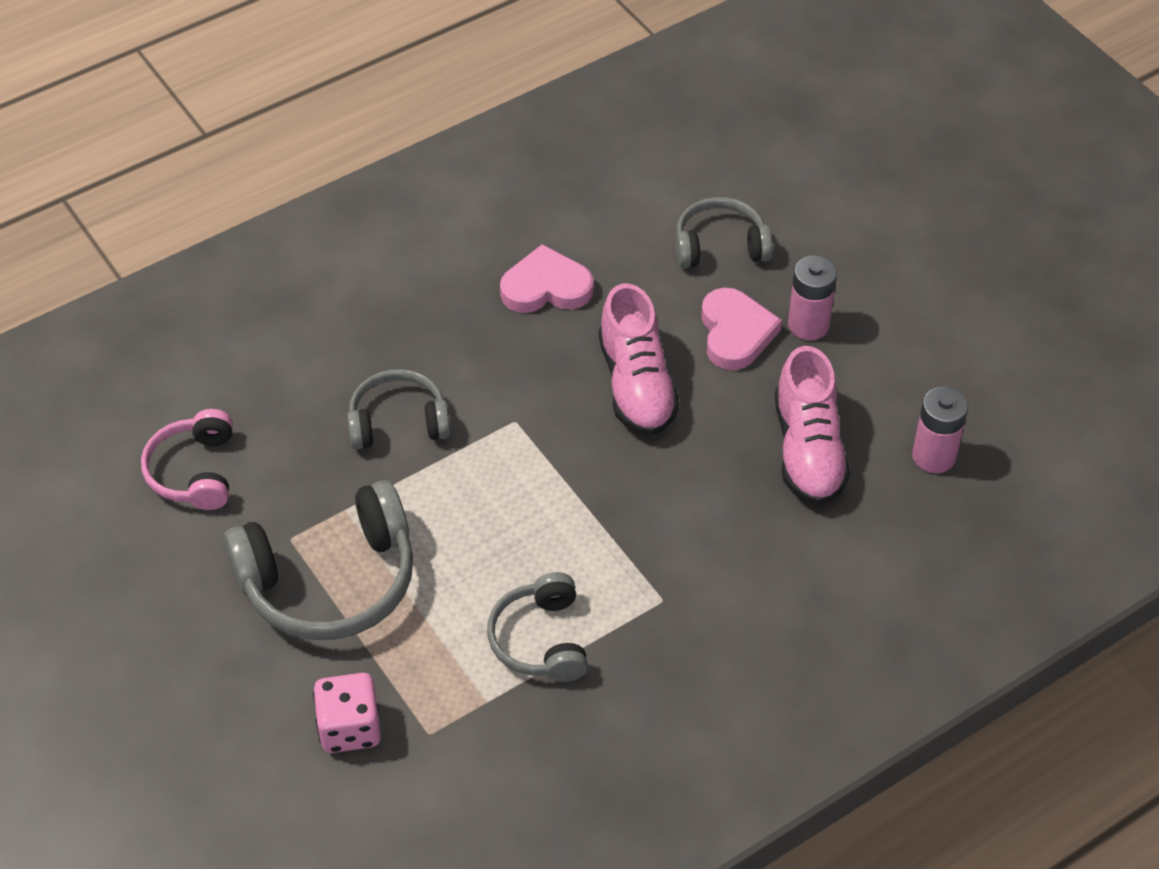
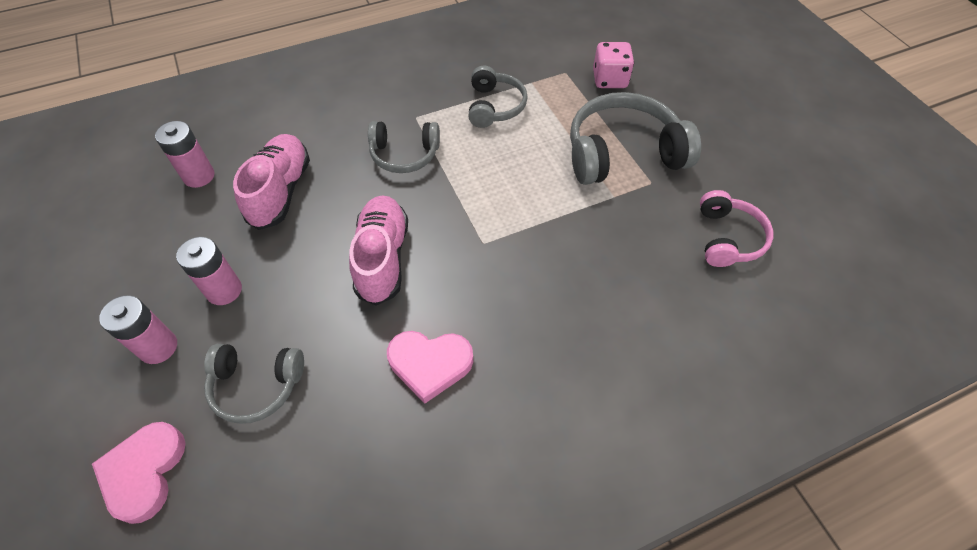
camera: 170 degrees left, 5 degrees up
grey headphones [347,369,451,450] -> grey headphones moved to [368,121,440,173]
pink heart [701,288,782,370] -> pink heart moved to [92,422,186,524]
none -> pink battery [99,295,177,364]

